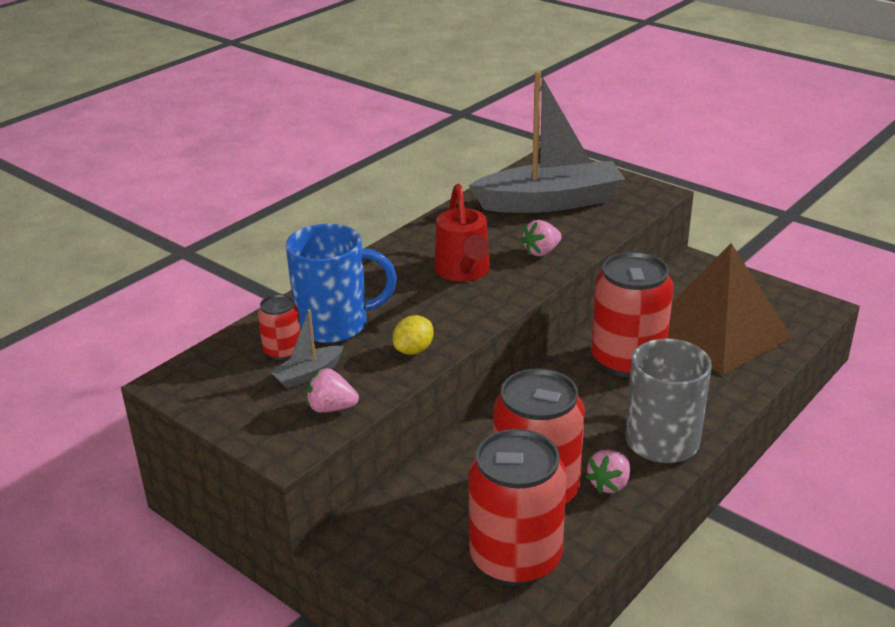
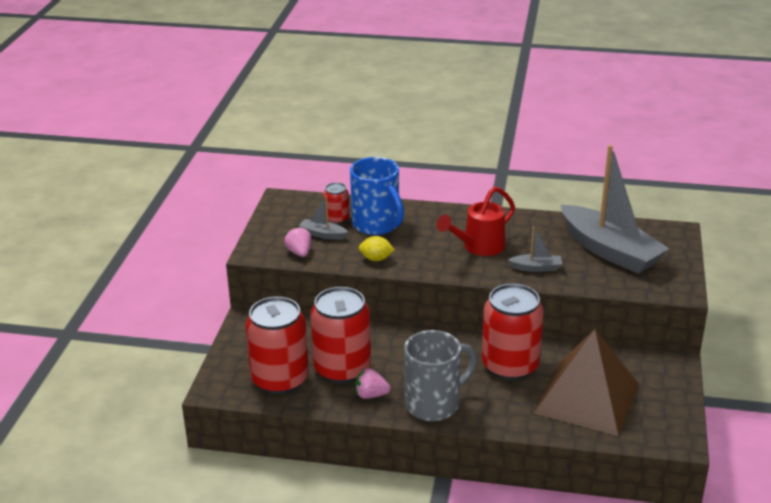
camera: 60 degrees right, 0 degrees up
pink strawberry [521,220,562,256] -> grey boat [508,227,562,272]

